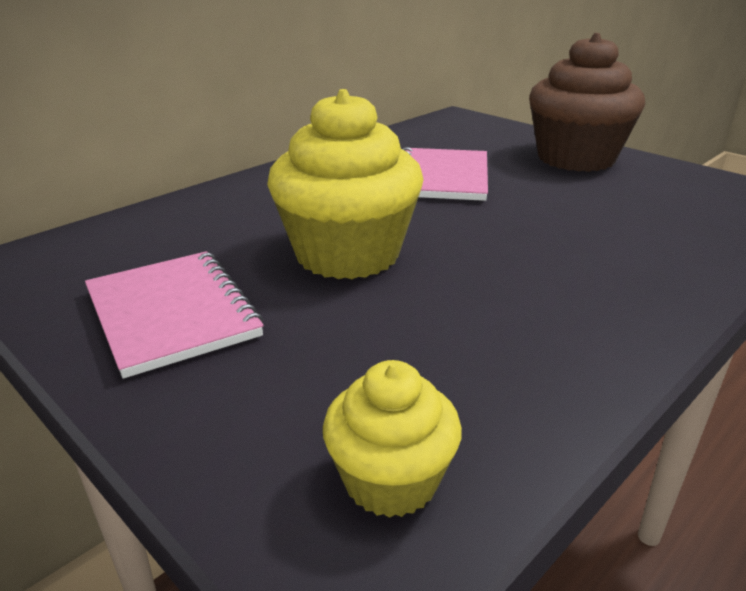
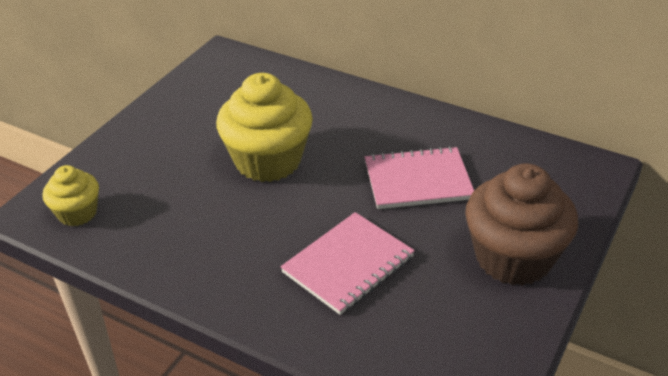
camera: 75 degrees right, 10 degrees up
pink notebook [85,251,264,379] -> pink notebook moved to [281,212,415,315]

